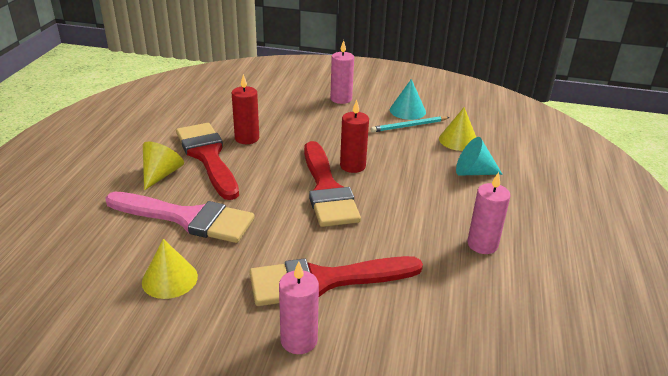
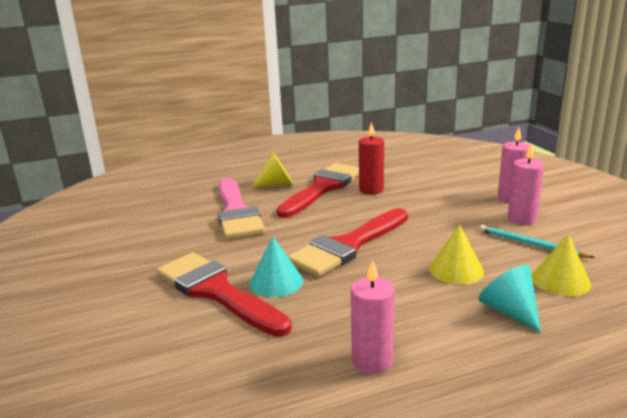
camera: 60 degrees right, 10 degrees down
yellow cone [142,239,198,299] -> yellow cone moved to [429,224,484,285]
pink candle [279,261,319,354] -> pink candle moved to [508,143,544,225]
red candle [340,100,369,173] -> none
turquoise cone [390,79,426,120] -> turquoise cone moved to [250,237,303,297]

